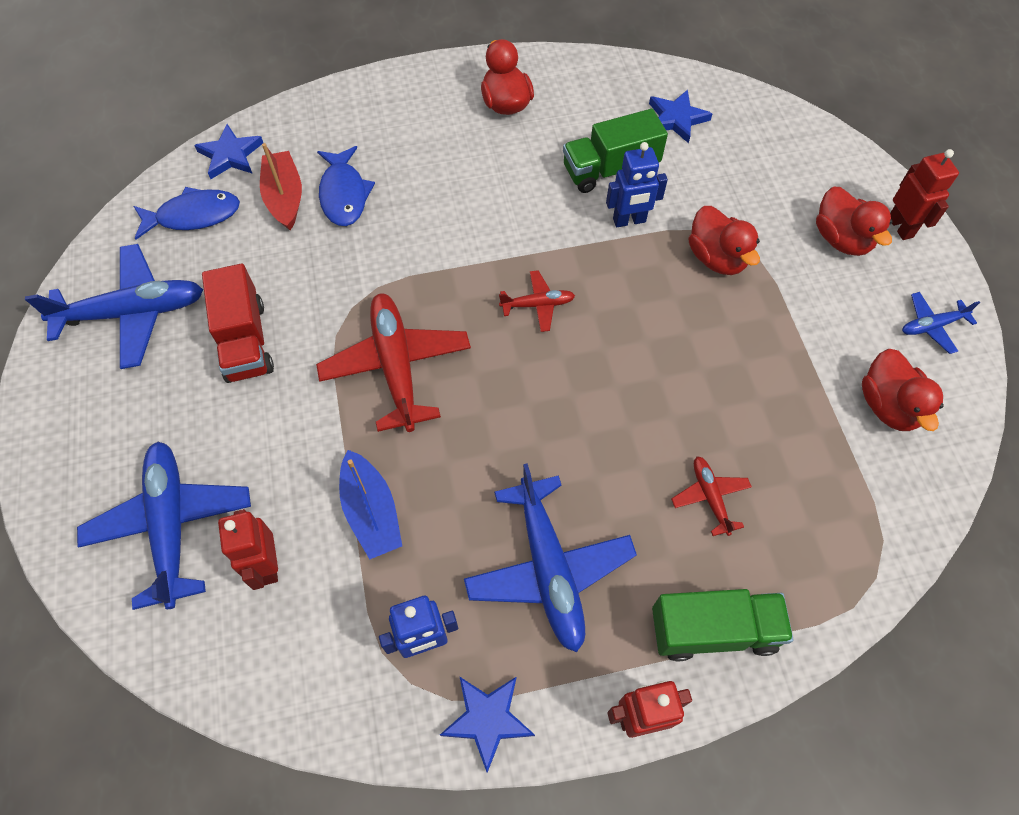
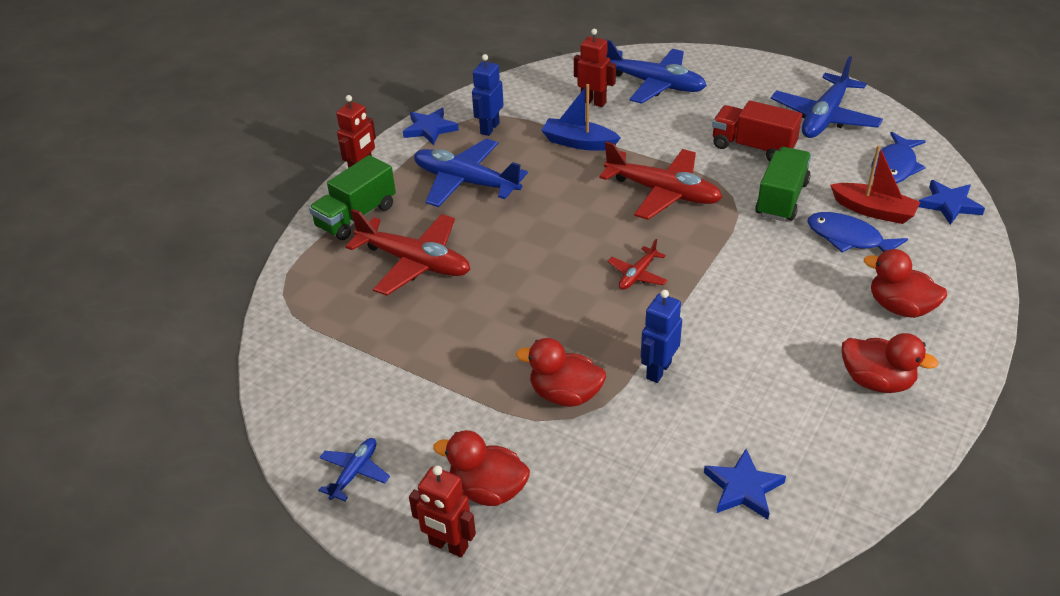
camera: 135 degrees right, 20 degrees down
green truck [563,109,668,193] -> green truck moved to [755,147,811,221]
red plane [671,456,752,536] -> red plane [345,209,470,296], size x2.01
red duck [862,349,944,431] -> red duck moved to [864,249,947,318]

